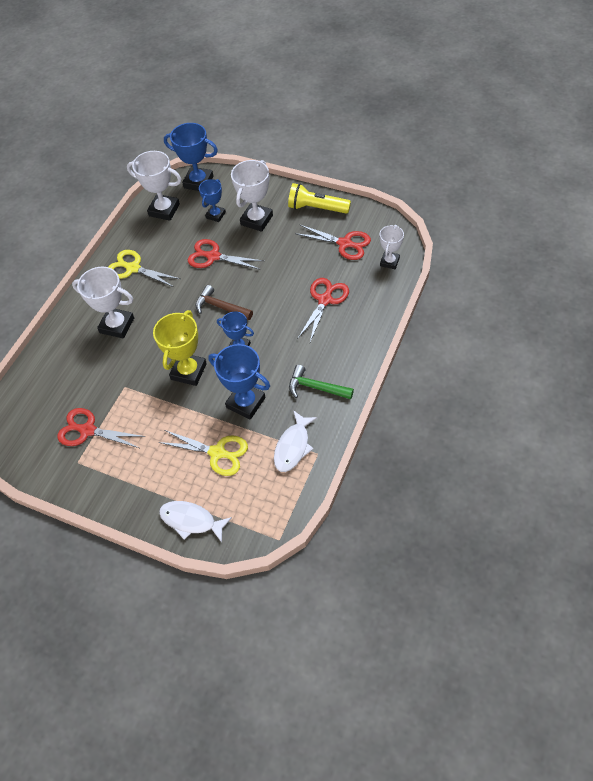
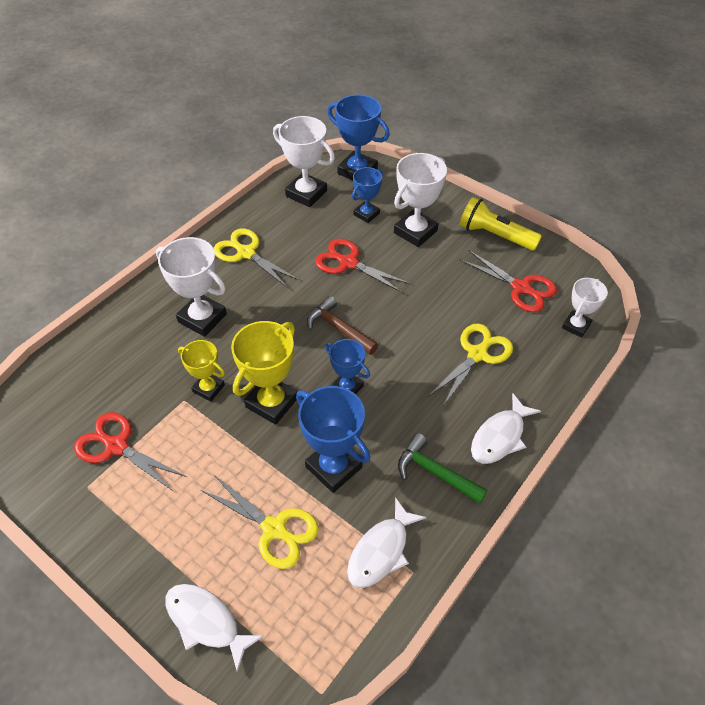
camera: 10 degrees right, 5 degrees down
red scissors [298,278,349,342] -> yellow scissors [428,324,513,408]
none -> yellow trophy [178,340,225,401]
none -> white fish [471,393,541,464]

